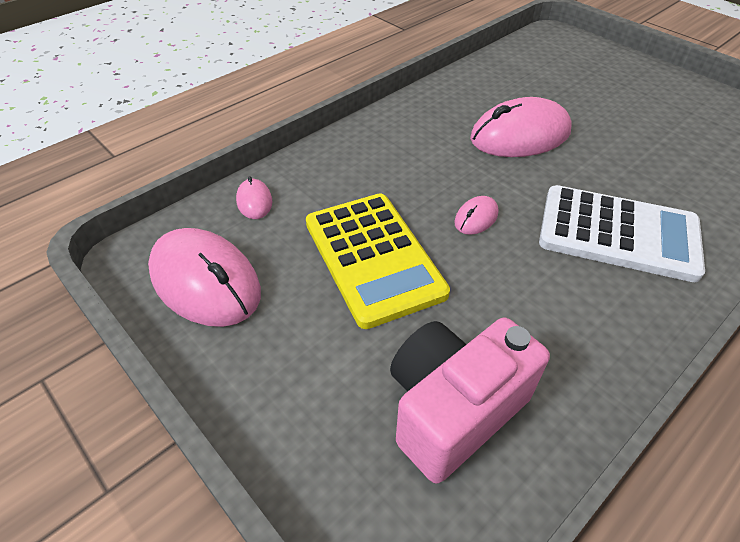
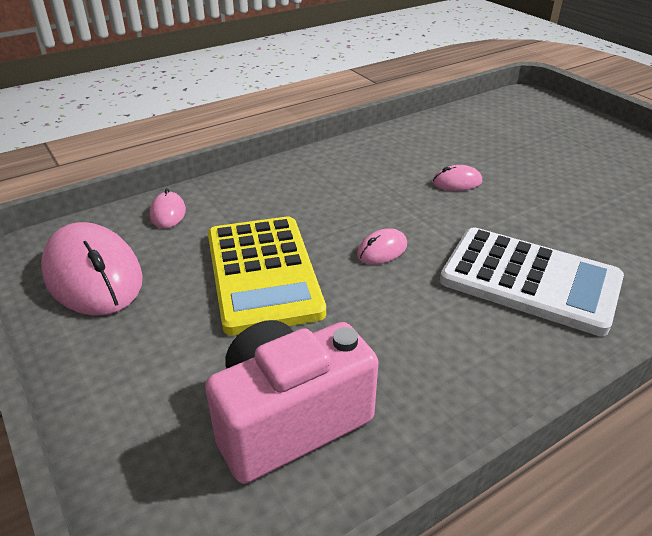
camera: 10 degrees right, 10 degrees down
pink mouse [470,97,571,157] -> pink mouse [433,165,482,191], size x0.45

